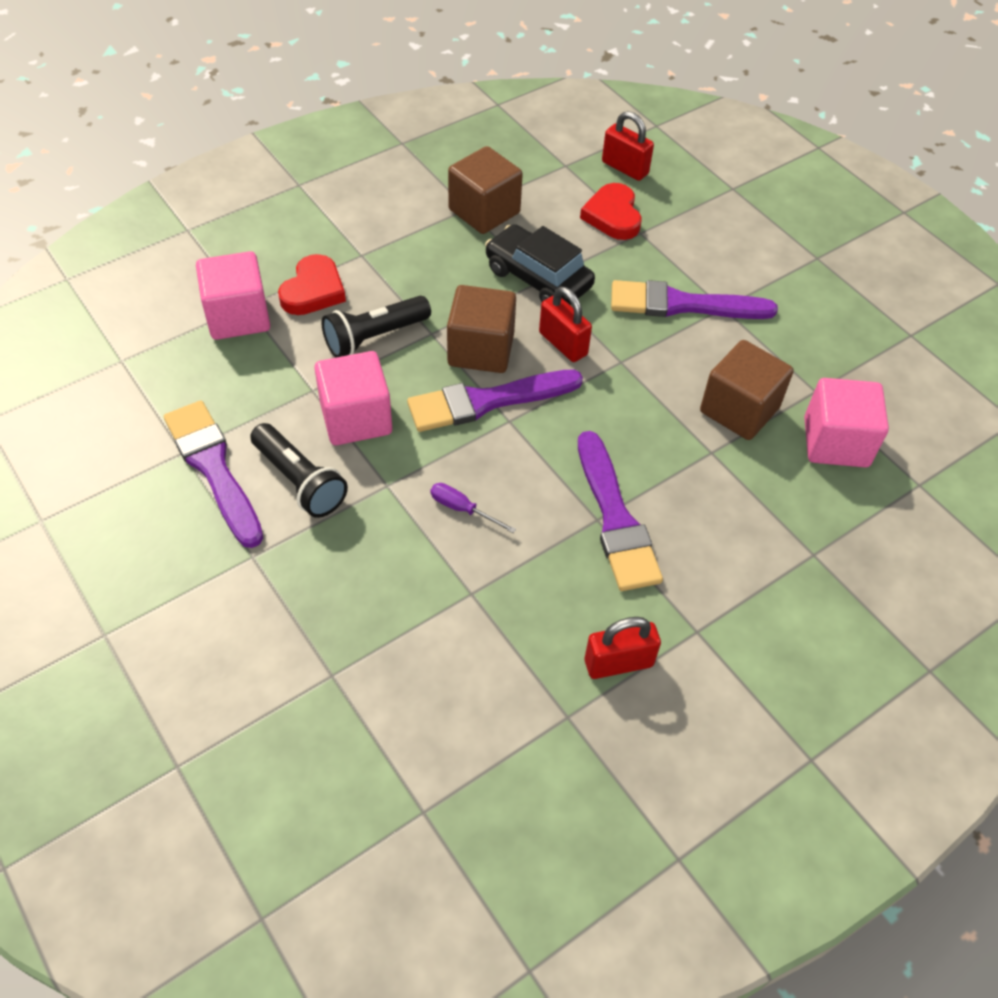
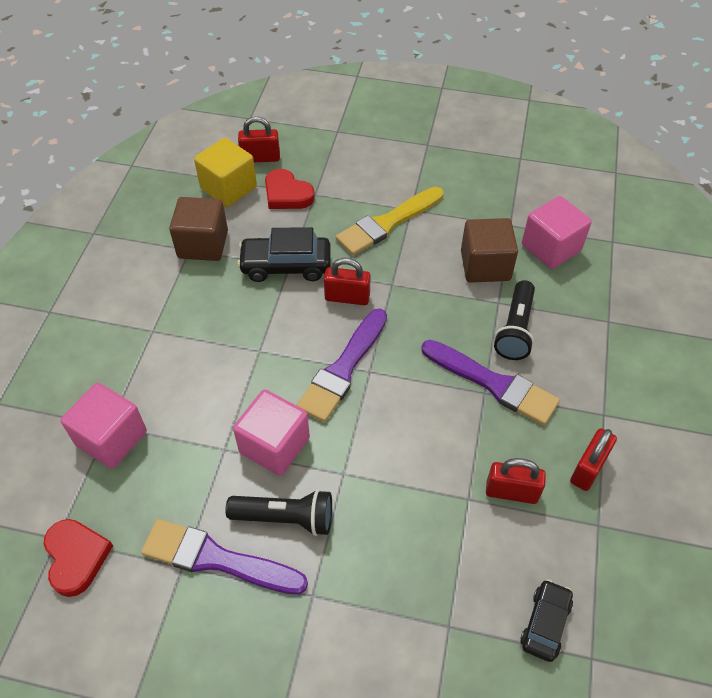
camera: 40 degrees left, 0 degrees up
red heart [278,254,346,315] -> red heart moved to [44,519,113,597]
black flashlight [322,296,431,357] -> black flashlight moved to [494,280,535,360]
purple screwdriver [430,483,516,533] -> none
brown cube [447,285,516,373] -> none
purple brush [611,280,778,319] -> yellow brush [336,187,444,255]
none -> yellow cube [194,138,257,207]
none -> red padlock [486,458,546,504]
none -> black car [520,579,573,662]

